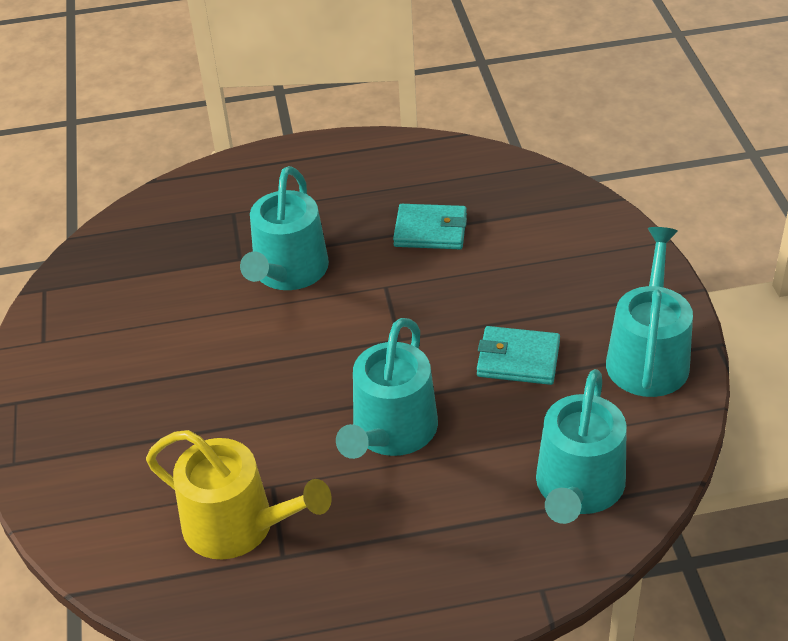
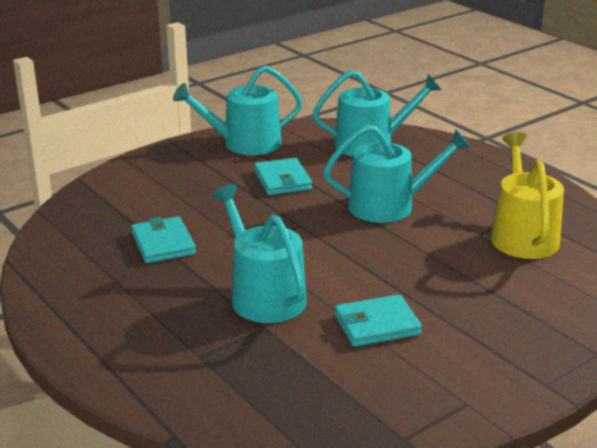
camera: 120 degrees left, 15 degrees down
turquoise watering can [240,166,329,290] -> turquoise watering can turned 105 degrees counterclockwise [212,184,307,323]
none -> turquoise wallet [334,294,422,347]

